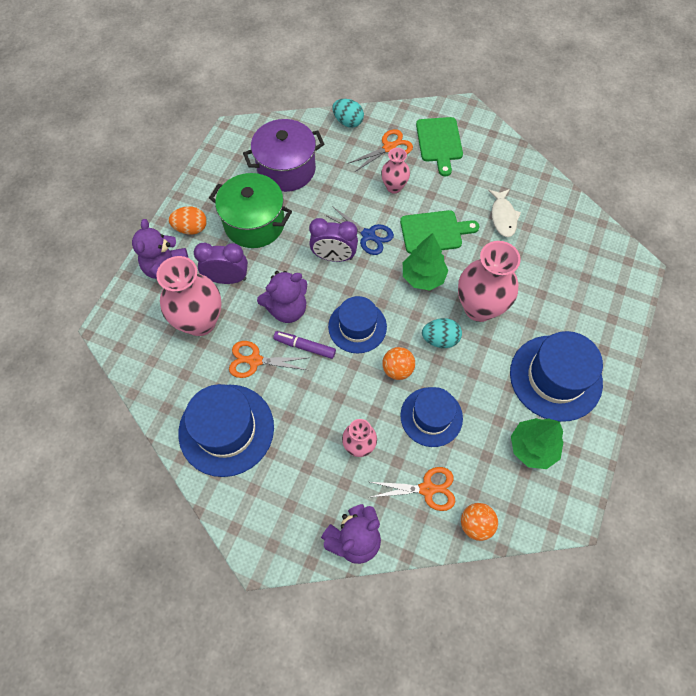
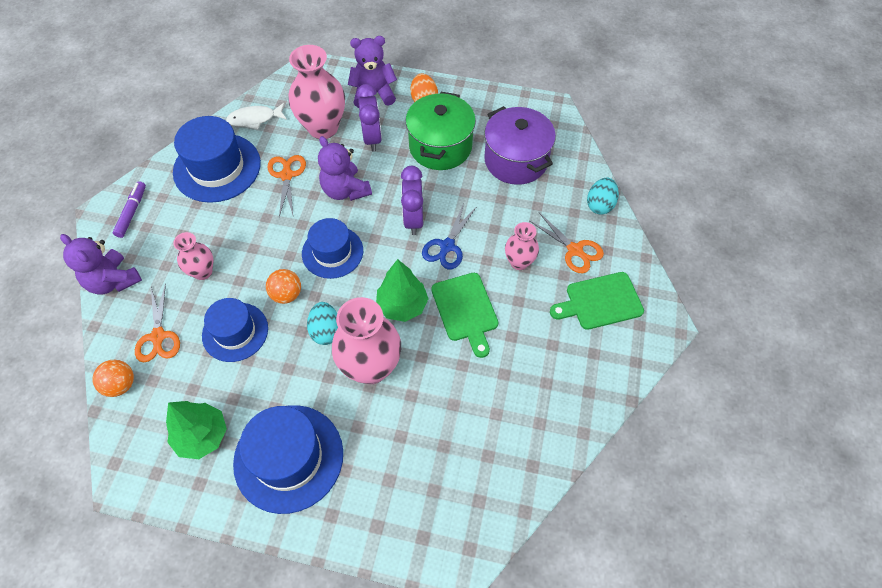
camera: 80 degrees right, 5 degrees down
purple marker [273,331,336,359] -> purple marker moved to [113,181,146,238]
white fish [488,189,521,237] -> white fish moved to [226,103,287,130]

